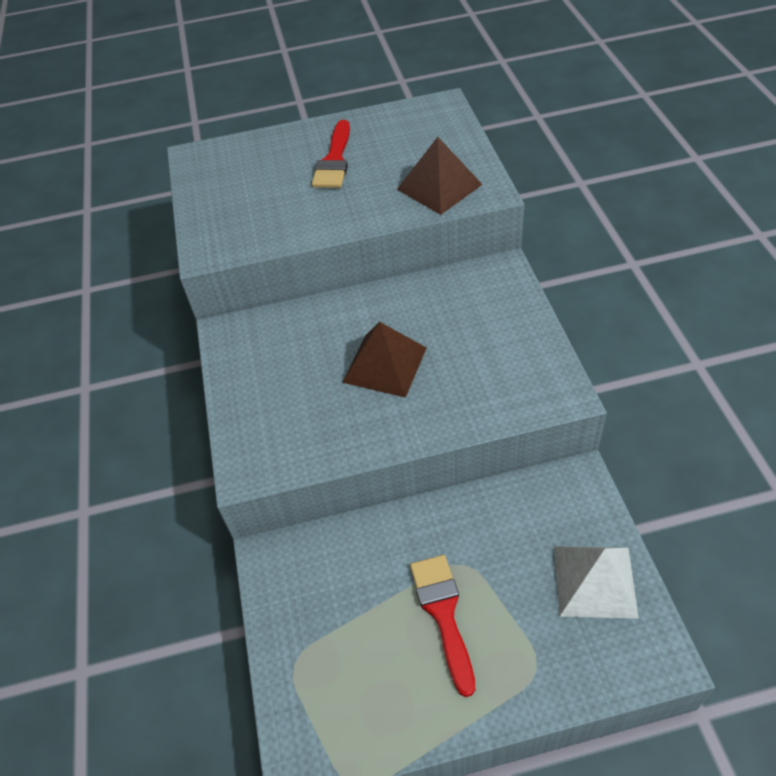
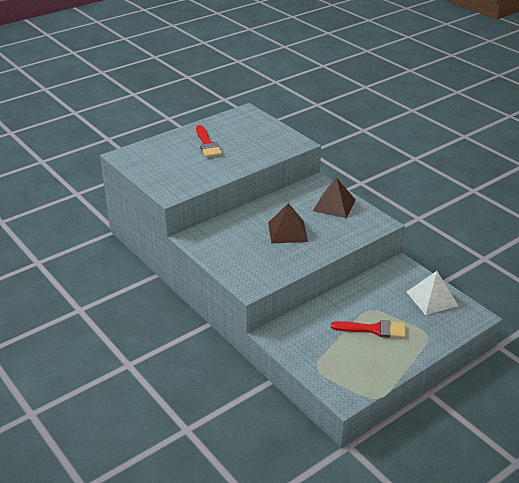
camera: 30 degrees left, 15 degrees down
brown pyramid [397,137,483,215] -> brown pyramid moved to [313,177,356,218]
red brush [410,555,475,697] -> red brush turned 135 degrees clockwise [331,320,406,338]

